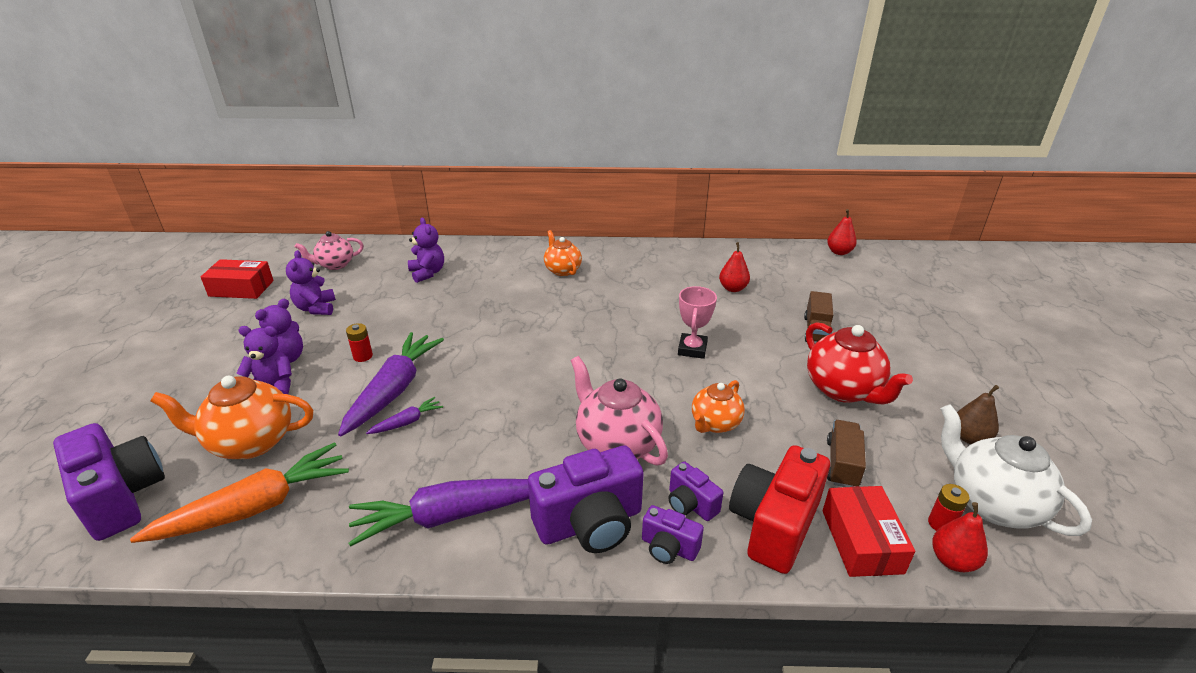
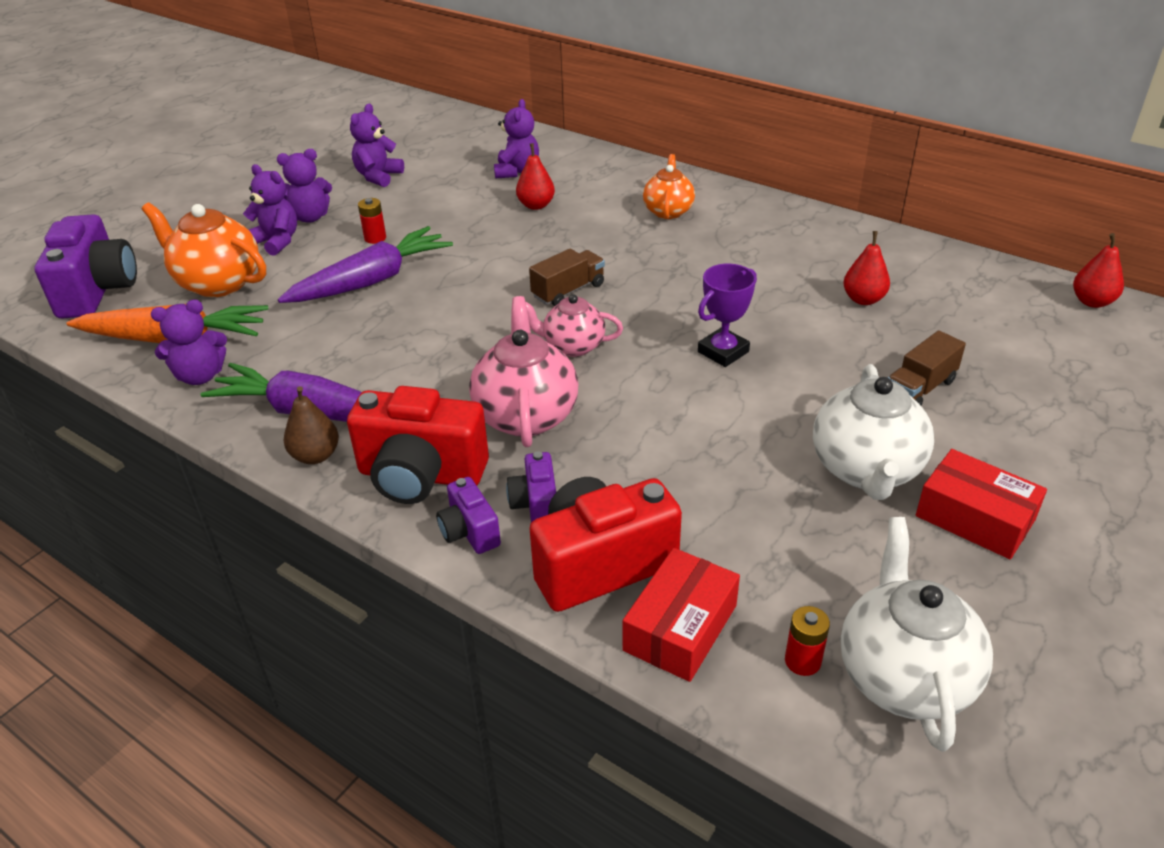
camera: 35 degrees right, 5 degrees up
red box [201,259,274,299] -> red box moved to [916,449,1047,559]
pink teapot [295,231,364,270] -> pink teapot moved to [526,294,623,357]
purple carrot [366,397,443,434] -> none
purple camera [528,445,644,553] -> red camera [347,386,489,504]
pink trophy [678,286,717,359] -> purple trophy [698,264,757,367]
orange teapot [692,380,745,433] -> none
red teapot [806,322,913,404] -> white teapot [813,364,934,500]
brown truck [827,420,866,487] -> brown truck moved to [529,249,605,306]
red pear [932,502,988,572] -> red pear moved to [516,143,555,210]
brown pear [957,385,999,444] -> brown pear moved to [284,386,339,464]
none -> purple teddy bear [151,300,227,385]

